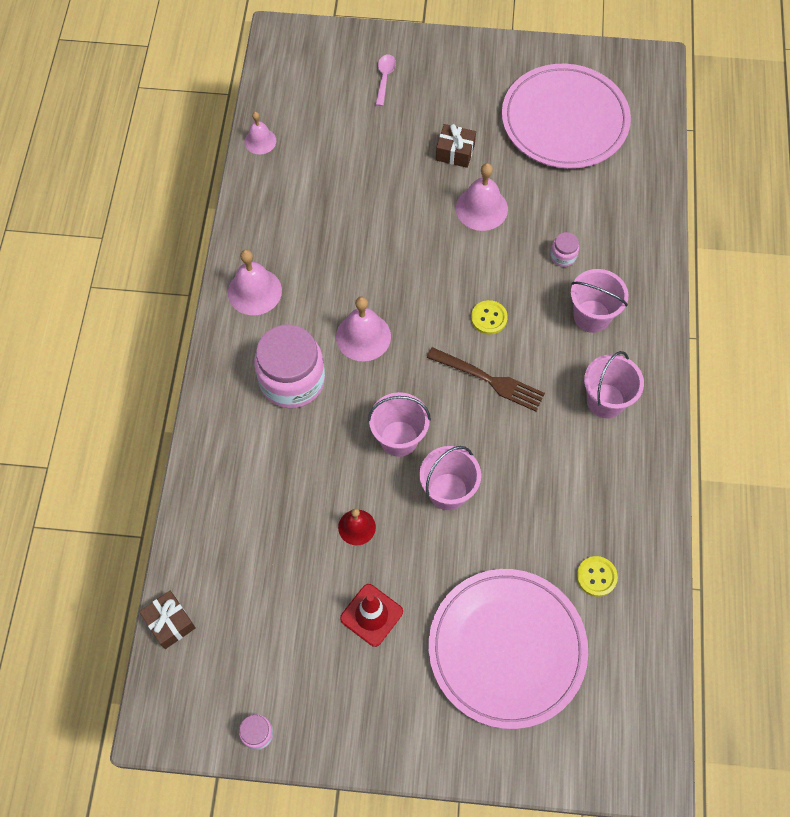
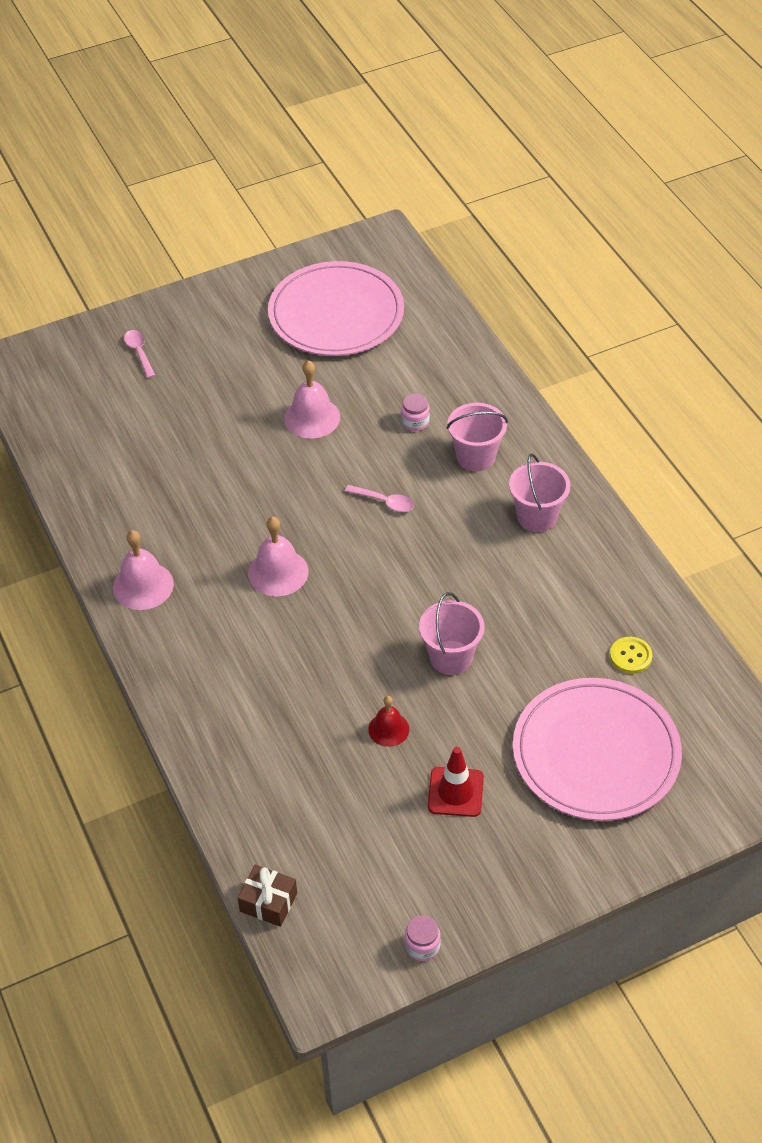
camera: 30 degrees left, 15 degrees down
pink bell [244,112,276,154] -> none
pink jar [254,324,325,408] -> none
pink bucket [368,392,431,457] -> none
brown fork [427,347,545,411] -> none
brown gift [436,124,476,168] -> none
yellow button [471,300,508,335] -> pink spoon [345,485,414,512]

